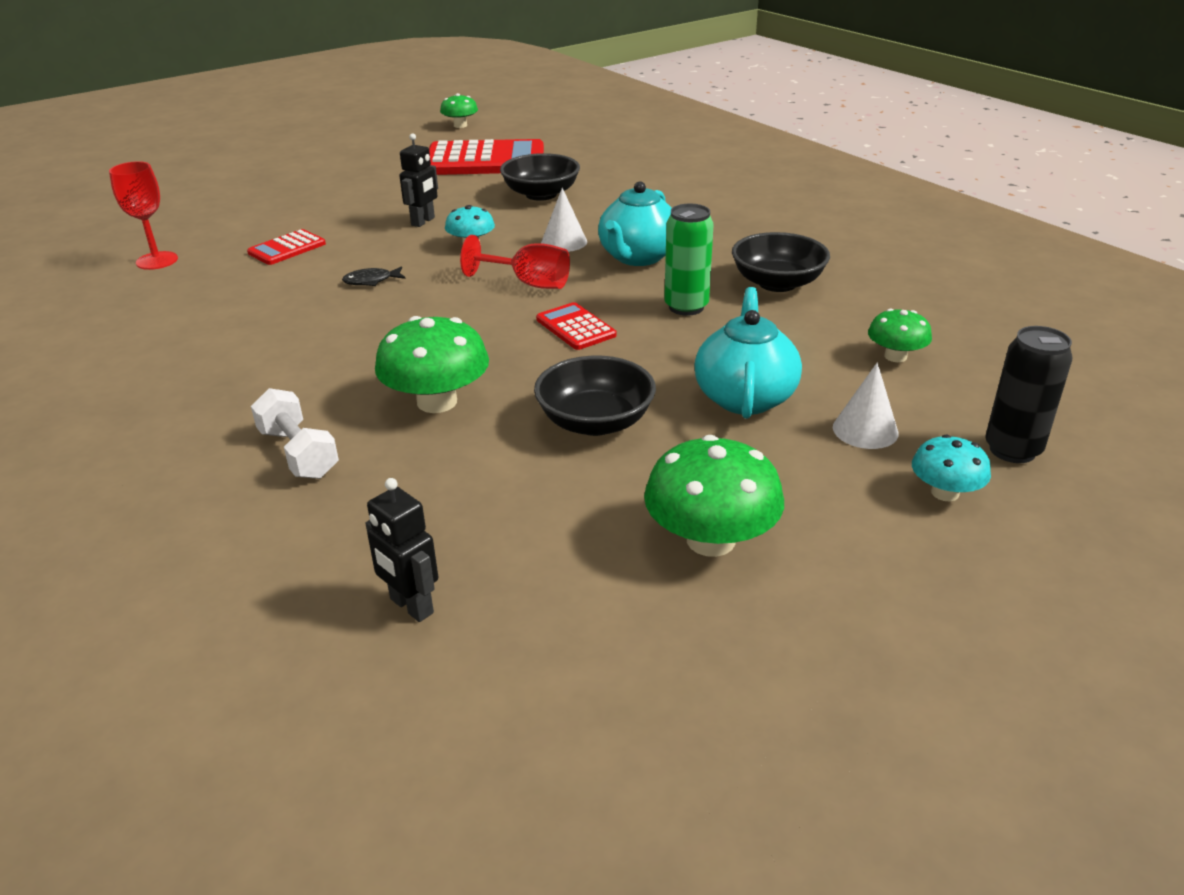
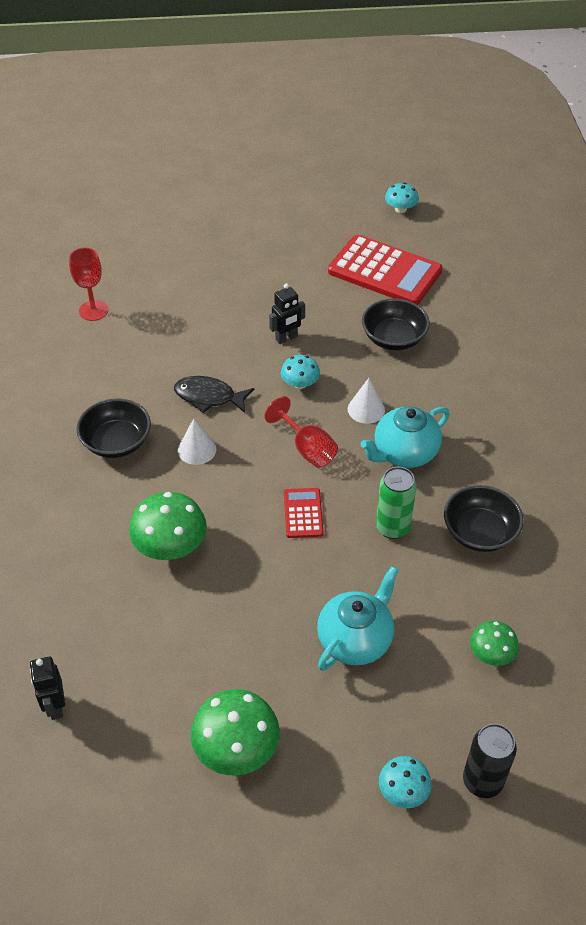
camera: 30 degrees right, 15 degrees up
red calculator [247,229,326,265] -> none
white dumbbell [251,388,339,479] -> none
black fish [342,266,406,286] -> black fish [174,376,254,413], size x1.72
green mushroom [440,93,478,128] -> turquoise mushroom [385,183,419,213]
black bowl [534,356,656,436] -> black bowl moved to [76,398,151,458]
white cone [833,362,899,449] -> white cone moved to [178,418,216,465]

